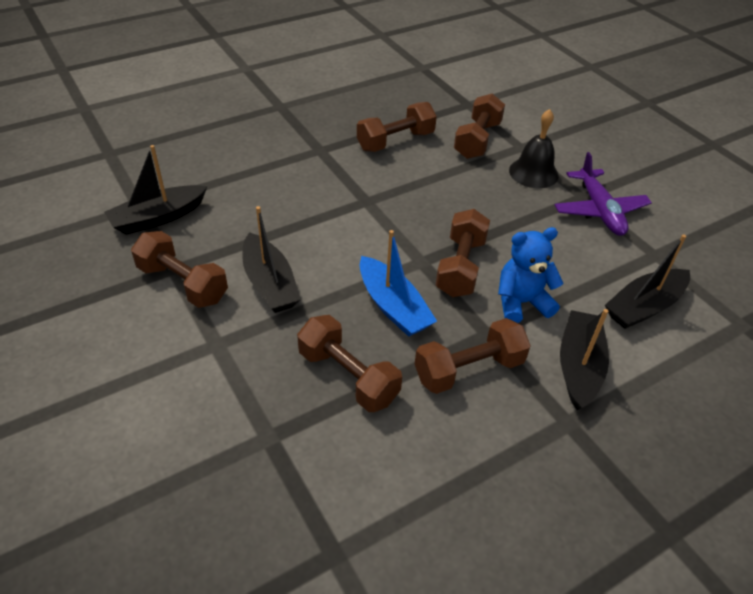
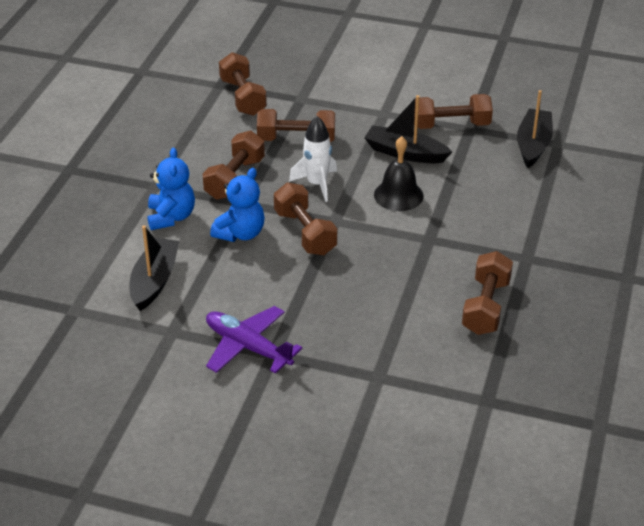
camera: 140 degrees right, 5 degrees down
blue boat [360,230,437,337] -> white rocket [289,116,337,202]
brown dumbbell [454,94,505,159] -> brown dumbbell moved to [219,52,267,116]
black bell [509,109,559,188] -> black bell moved to [374,136,424,211]
black boat [560,309,609,410] -> blue teddy bear [147,148,195,230]

